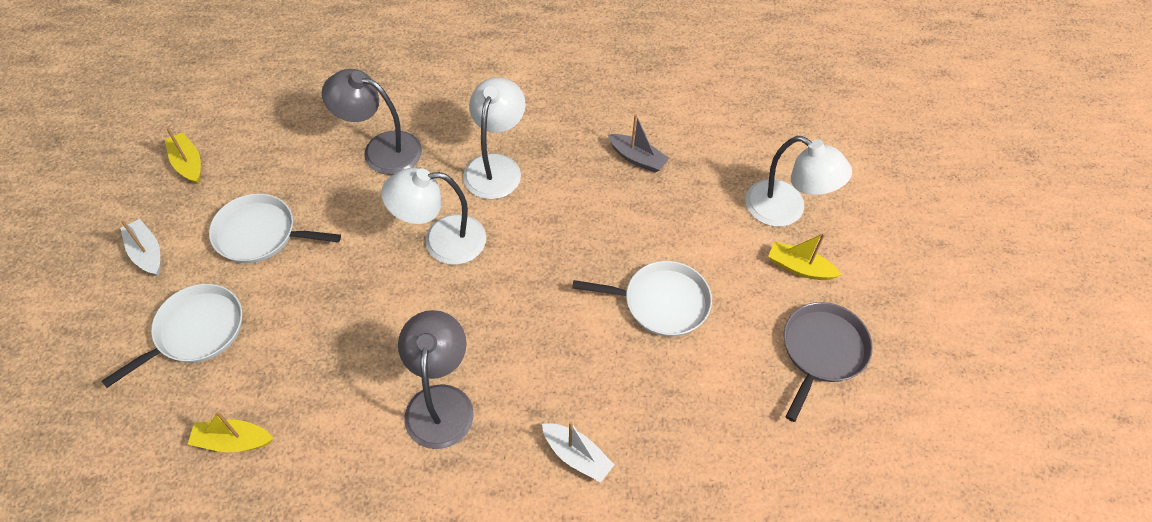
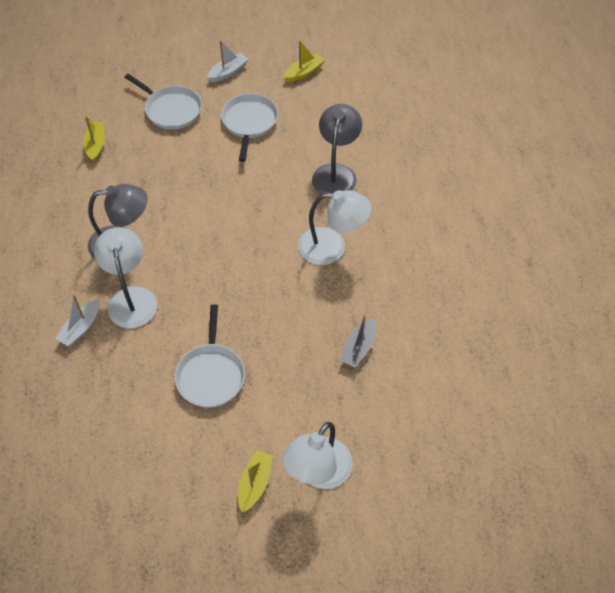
camera: 85 degrees right, 0 degrees up
white lamp [381,168,486,265] -> white lamp moved to [94,227,157,328]
grey pan [784,302,873,422] -> none

